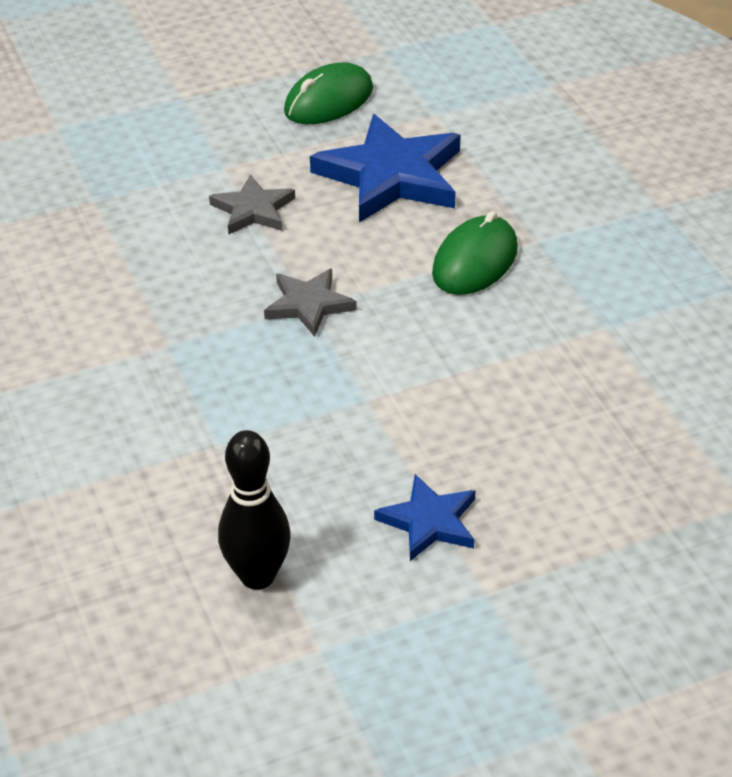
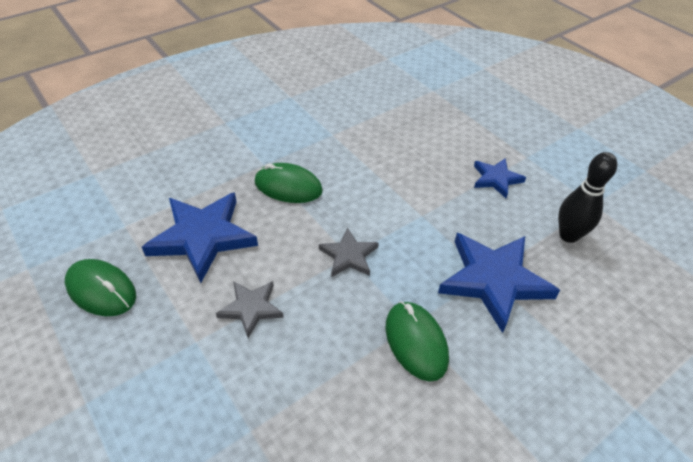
camera: 105 degrees left, 5 degrees up
none -> green mouse [386,301,449,382]
none -> blue star [438,233,560,333]

